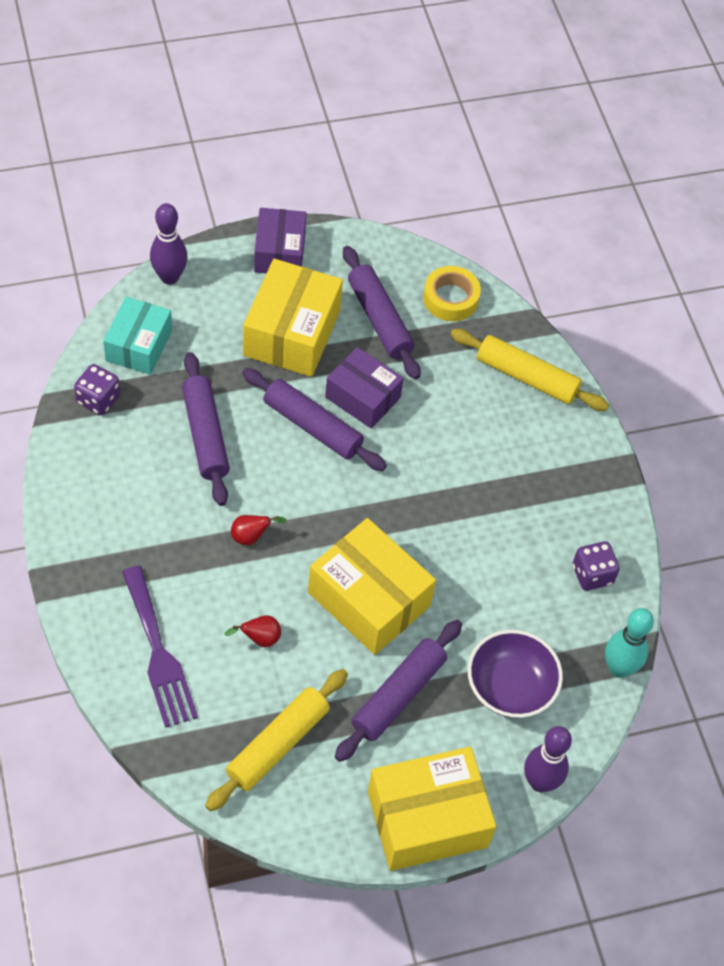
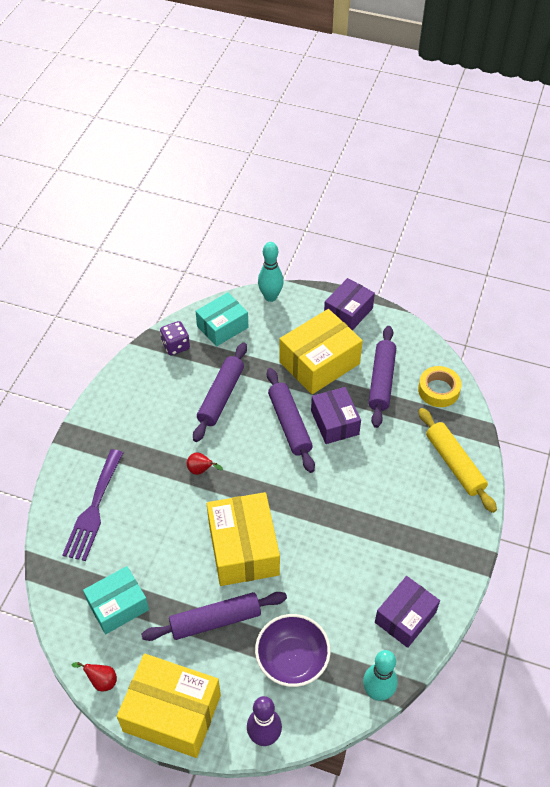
camera: 40 degrees right, 5 degrees down
purple bowling pin [150,203,187,285] -> turquoise bowling pin [258,242,284,302]
yellow rolling pin [205,669,348,811] -> turquoise box [83,566,149,634]
red pear [224,615,281,647] -> red pear moved to [71,662,117,691]
purple dice [573,541,620,591] -> purple box [375,576,440,648]

